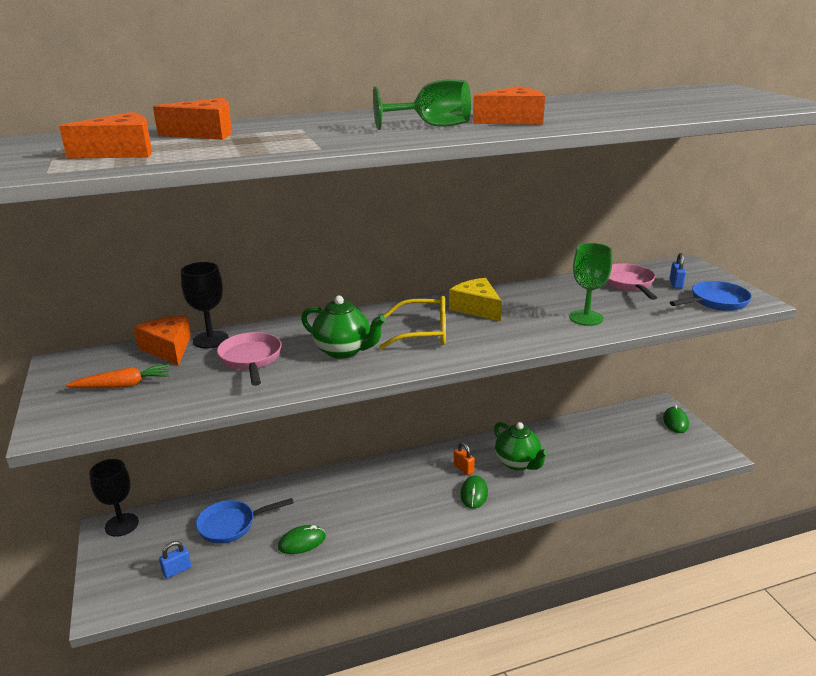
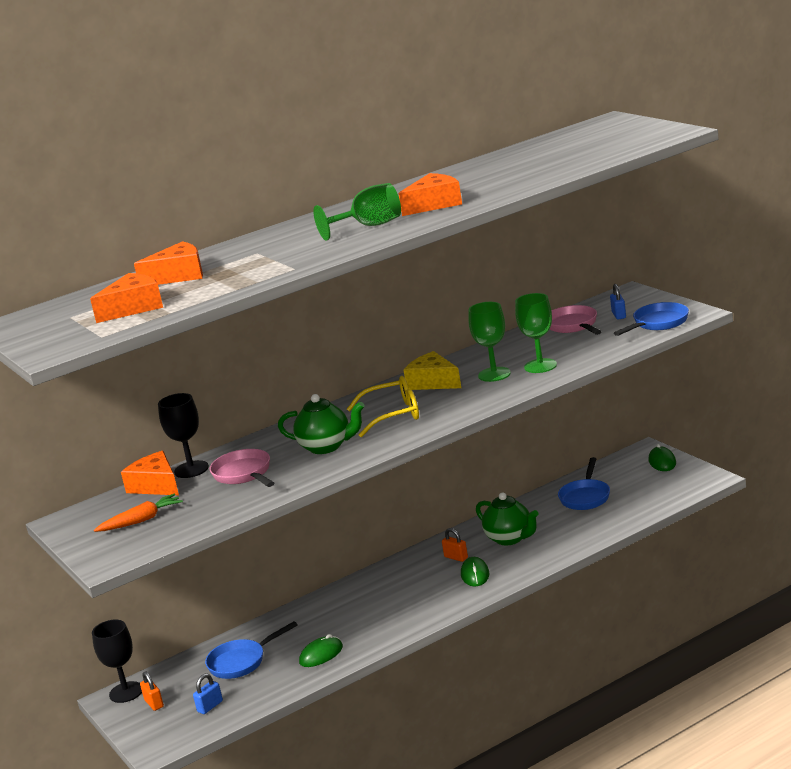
camera: 10 degrees left, 5 degrees down
none -> orange padlock [140,671,164,711]
none -> green goblet [468,302,511,382]
none -> blue pan [558,457,610,510]

